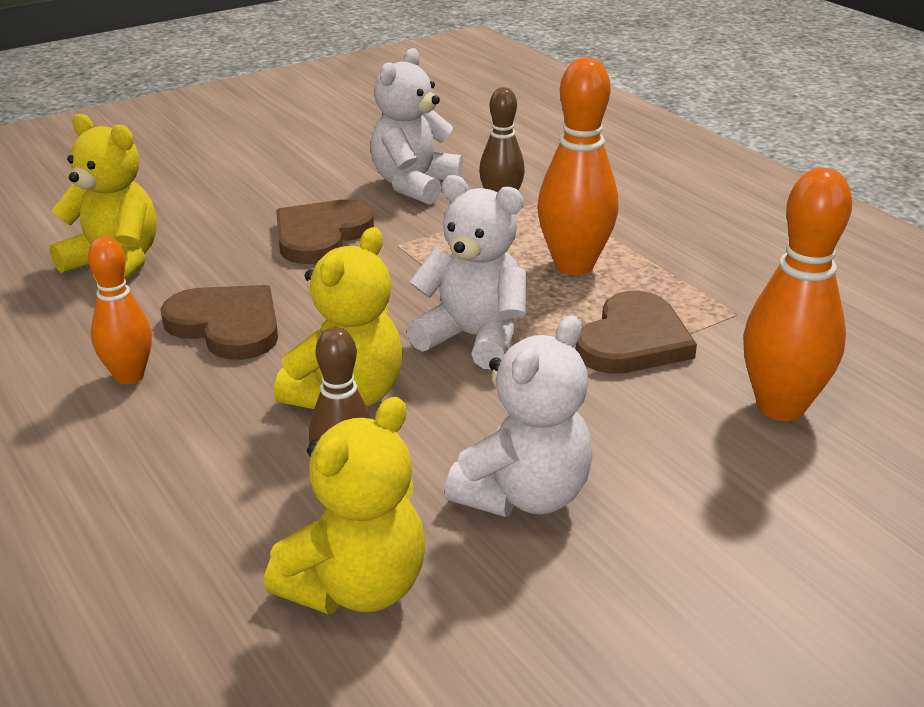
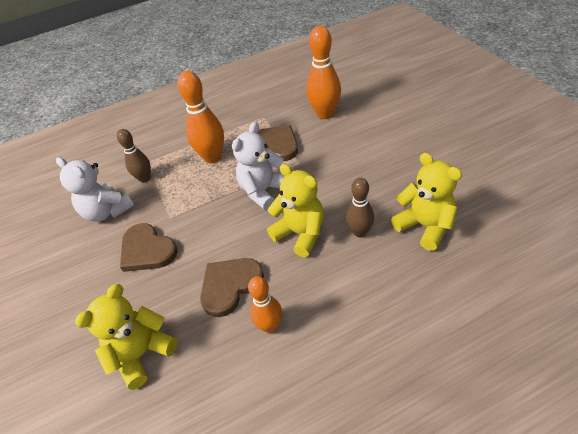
camera: 75 degrees left, 15 degrees up
white teddy bear [445,315,593,517] -> none

